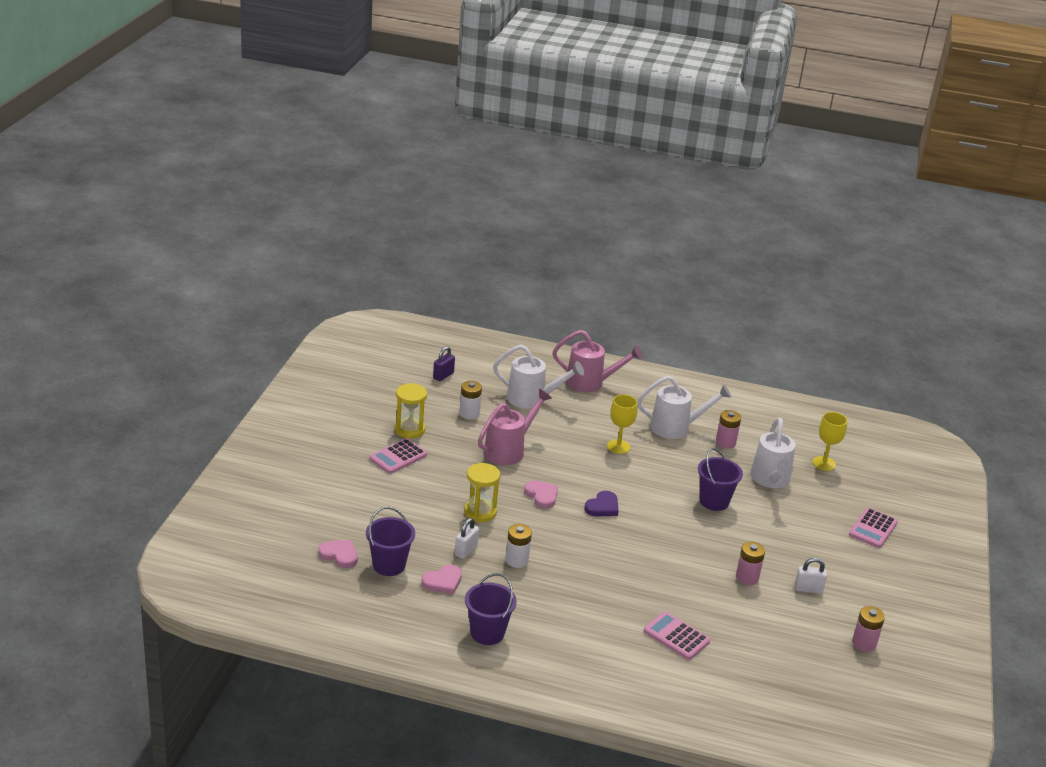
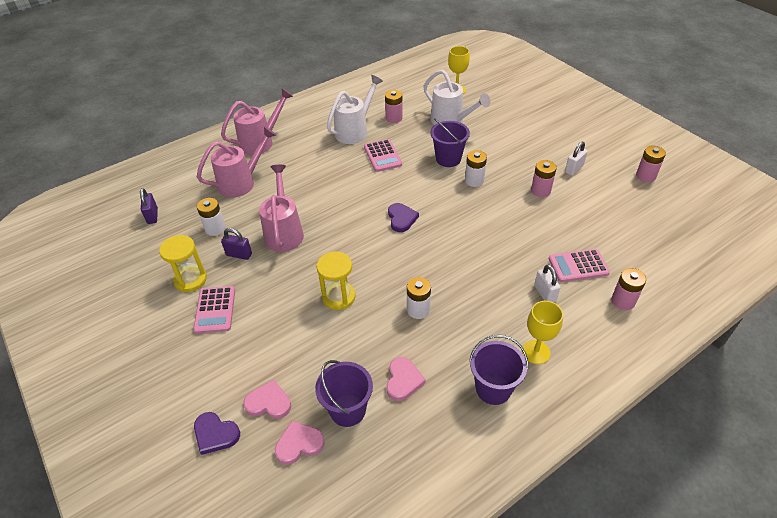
camera: 45 degrees left, 15 degrees up
white padlock [455,518,479,559] -> white padlock moved to [534,264,561,302]
white watering can [493,345,584,409] -> pink watering can [197,126,276,198]
pink heart [524,480,558,509] -> pink heart moved to [243,380,291,419]
yellow goblet [607,395,638,454] -> yellow goblet moved to [522,301,563,364]
pink calculator [849,508,898,548] -> pink calculator moved to [364,139,402,172]
none -> purple heart [194,412,240,455]
none -> purple padlock [221,228,252,260]
none -> white battery [465,150,487,187]
none -> pink battery [611,268,646,310]

